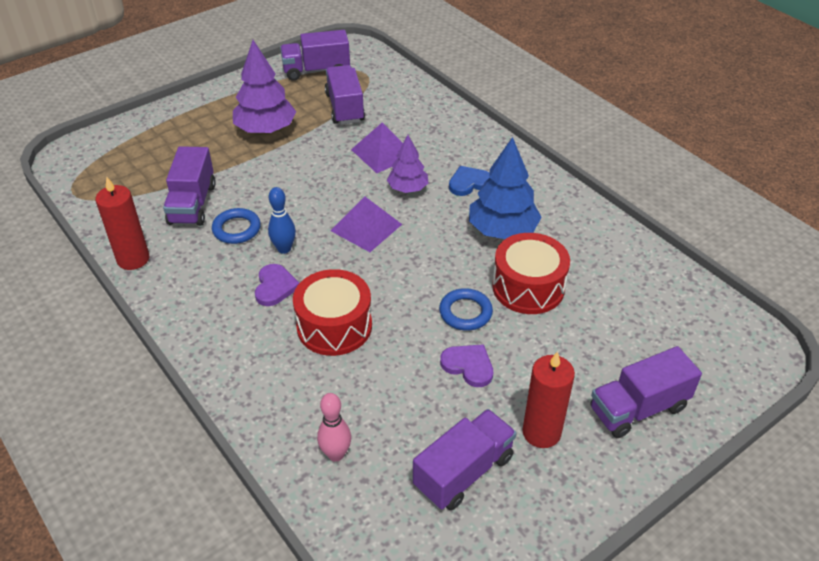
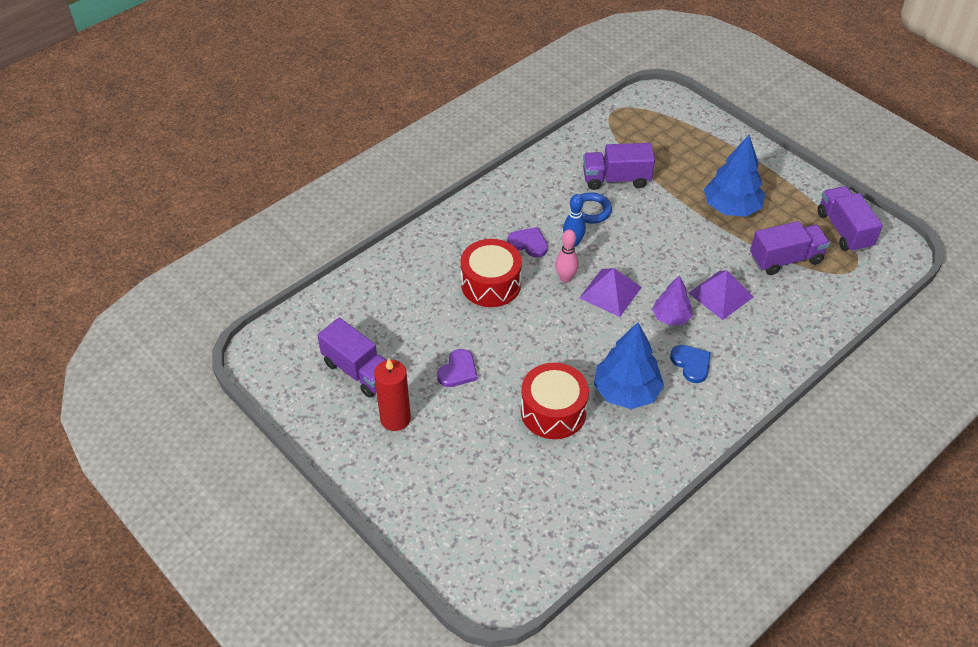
camera: 85 degrees right, 5 degrees up
red candle [95,177,149,270] -> none
purple tree [233,40,296,134] -> blue tree [704,135,765,217]
purple heart [255,264,299,306] -> purple heart turned 150 degrees counterclockwise [507,227,548,257]
pink bowling pin [317,393,351,462] -> pink bowling pin moved to [555,229,579,283]
blue ring [439,288,493,331] -> none
purple truck [590,346,702,438] -> none

